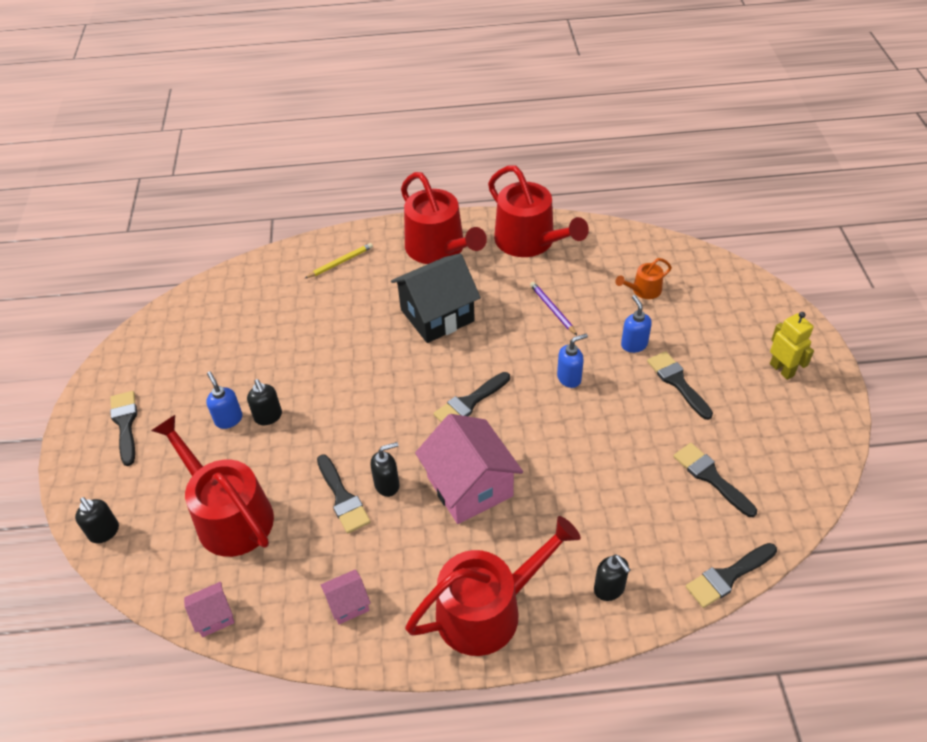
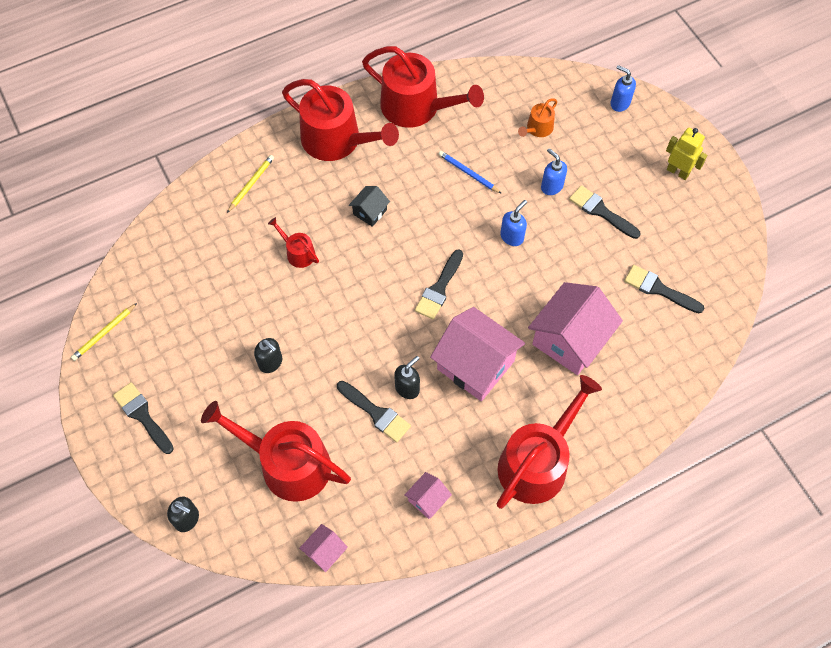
camera: 25 degrees left, 15 degrees up
blue soap dispenser [206,371,242,429] -> blue soap dispenser moved to [610,65,636,112]
black house [391,253,481,343] -> black house [349,186,390,227], size x0.47
purple pencil [530,282,577,335] -> blue pencil [438,151,502,194]
black soap dispenser [594,554,630,601] -> none
black brush [686,543,777,608] -> none
none -> yellow pencil [71,303,137,361]
none -> red watering can [268,217,319,268]
none -> pink house [528,282,623,375]

